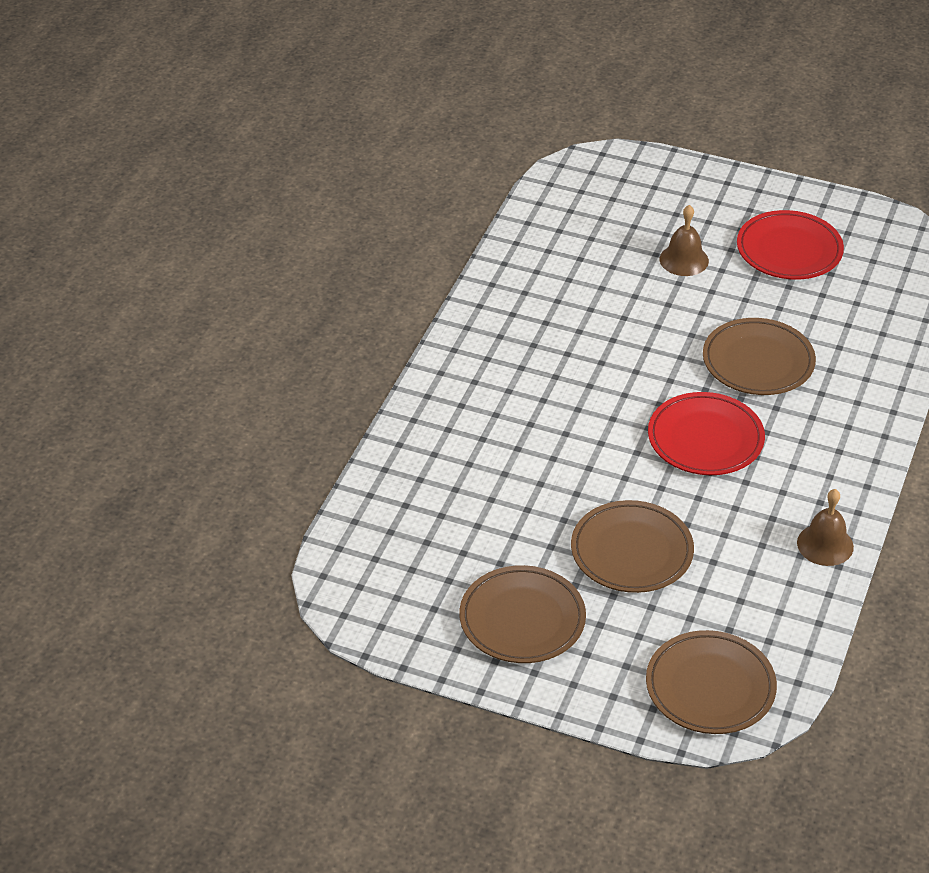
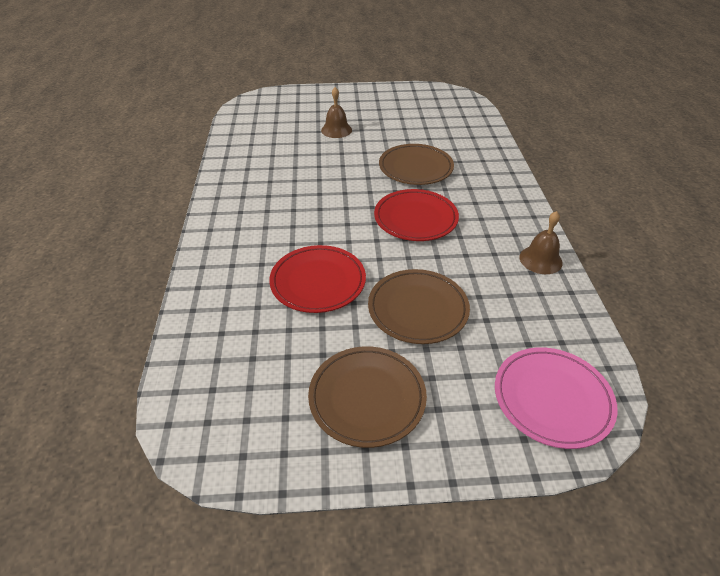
camera: 25 degrees left, 0 degrees up
brown plate [646,630,777,734] -> pink plate [495,347,618,449]
red plate [737,210,844,280] -> red plate moved to [269,245,366,313]

